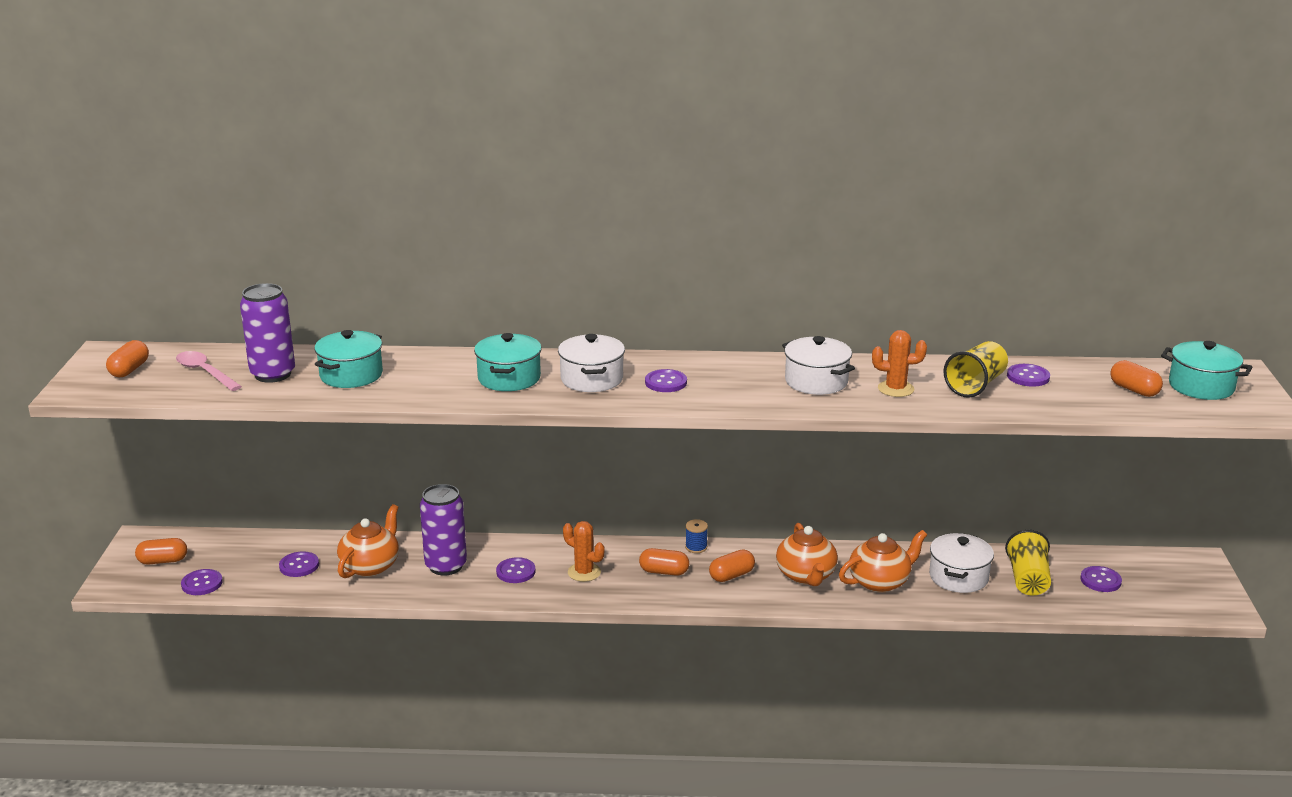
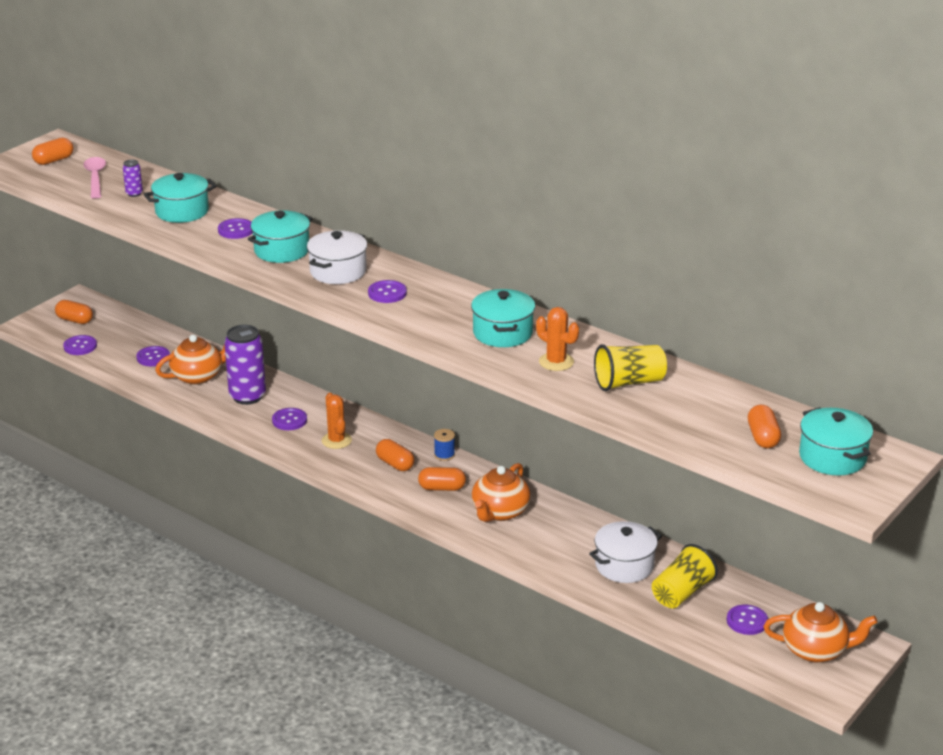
camera: 35 degrees right, 5 degrees up
purple can [240,283,295,383] -> purple can [123,160,143,197], size x0.45
white pot [782,336,855,395] -> turquoise pot [471,289,535,347]
orange teapot [839,530,927,592] -> orange teapot moved to [764,602,878,662]
purple button [1007,364,1050,387] -> purple button moved to [218,218,253,239]

